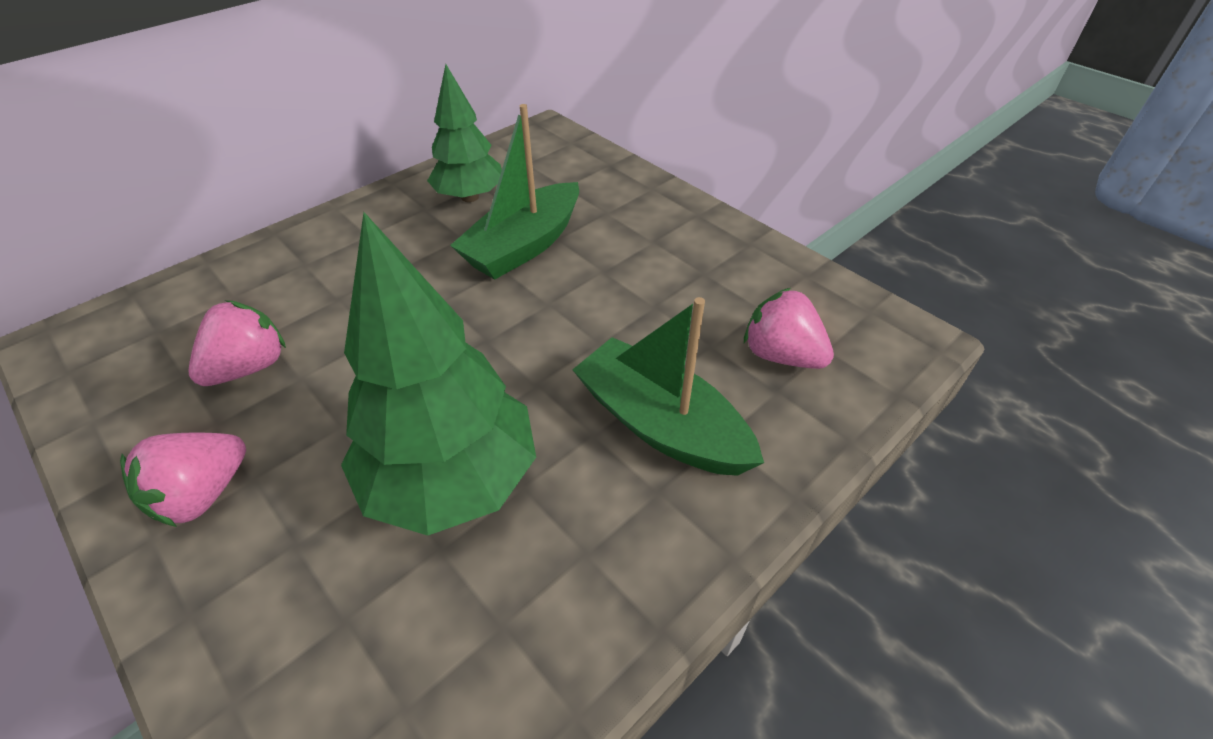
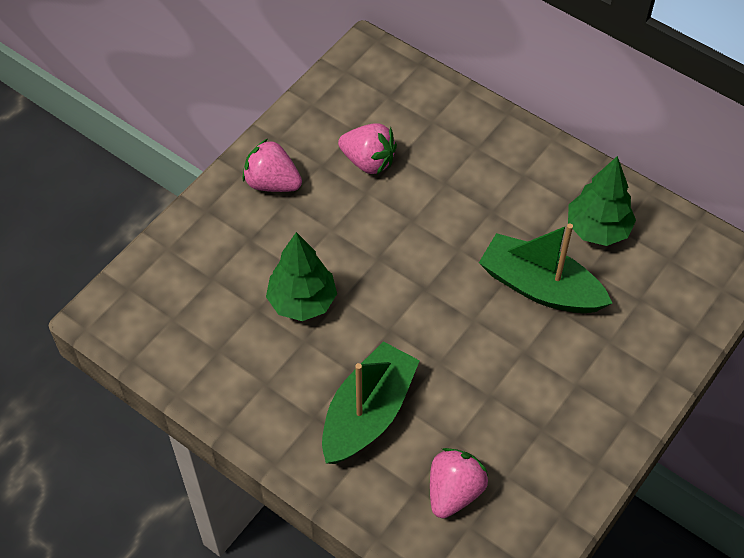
camera: 80 degrees right, 10 degrees up
green tree [341,212,536,536] -> green tree [266,232,337,321], size x0.63

